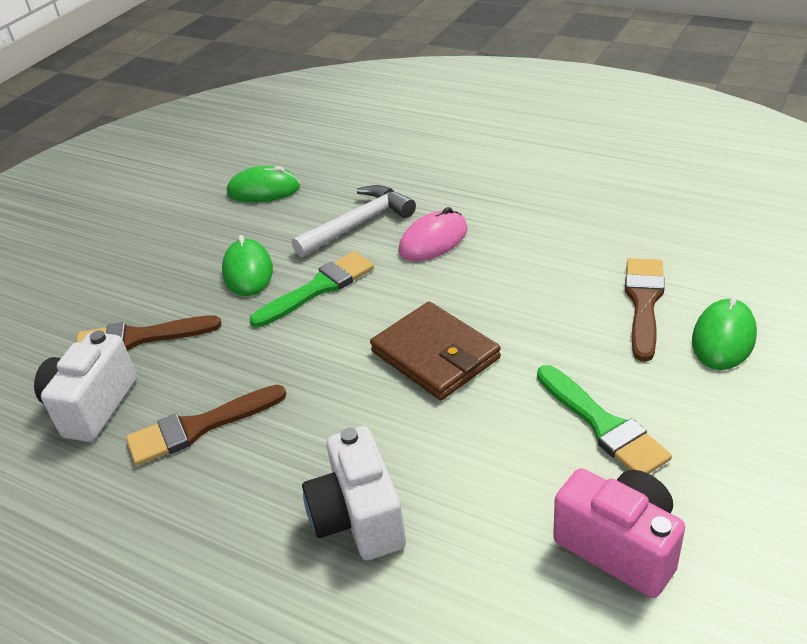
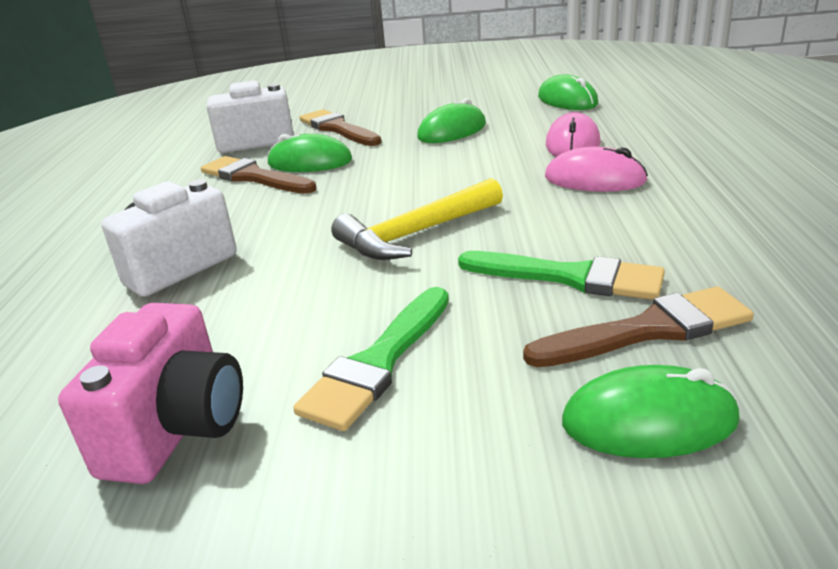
camera: 60 degrees right, 10 degrees down
green brush [250,251,374,328] -> green brush moved to [458,251,665,300]
white hammer [292,185,416,258] -> pink mouse [546,112,601,157]
brown wallet [370,302,501,400] -> yellow hammer [331,178,503,260]
none -> green mouse [267,134,352,172]

